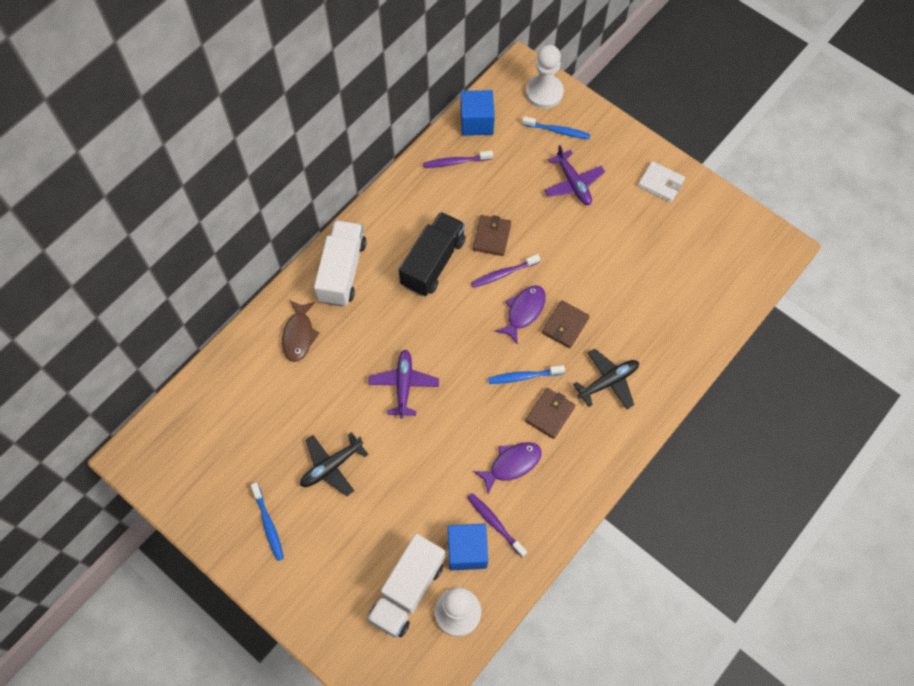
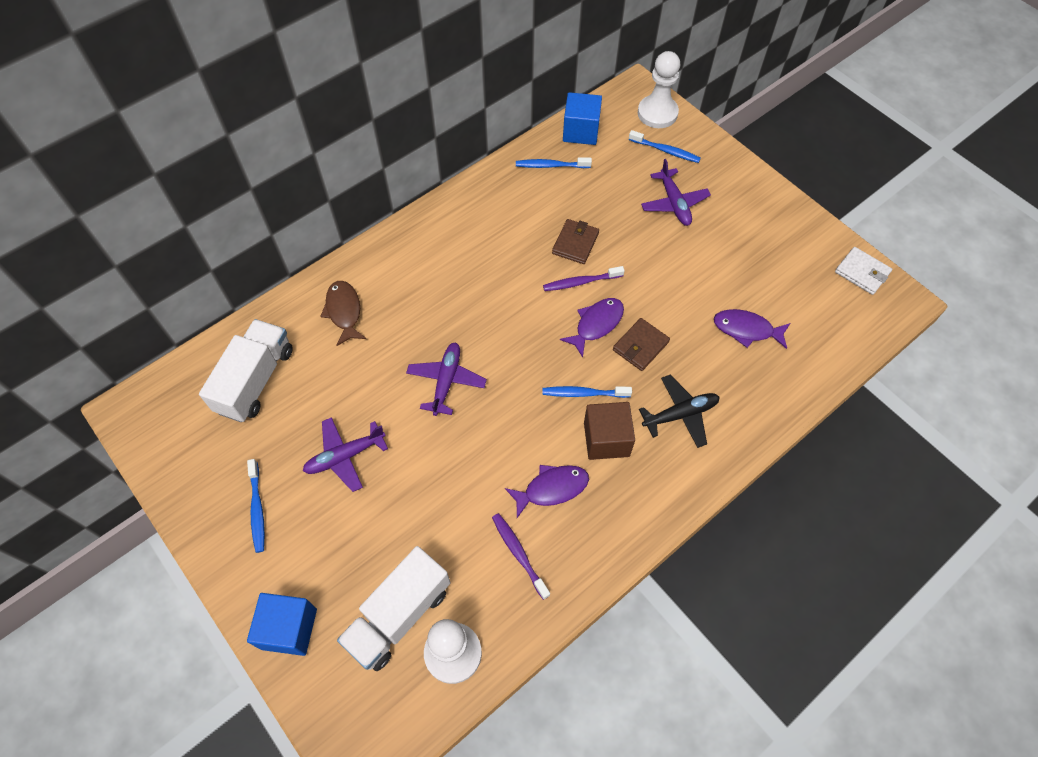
camera: 10 degrees right, 5 degrees down
brown fish [282,300,320,362] -> brown fish turned 150 degrees clockwise [320,281,366,346]
black plane [300,432,368,496] -> purple plane [303,417,388,492]
white truck [314,220,367,307] -> white truck moved to [199,319,293,422]
black truck [399,212,466,296] -> none
purple toothbrush [423,150,493,168] -> blue toothbrush [516,157,592,168]
blue cube [448,524,488,570] -> blue cube moved to [247,593,317,656]
brown wallet [525,388,575,439] -> brown cube [584,402,635,460]
white wallet [638,161,685,202] -> white wallet moved to [835,247,892,295]
none -> purple fish [714,309,790,349]

